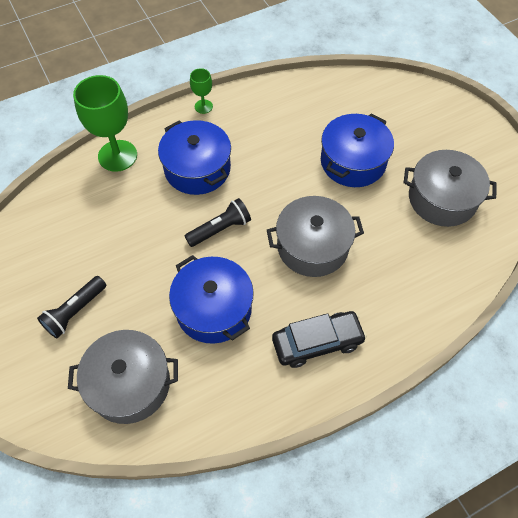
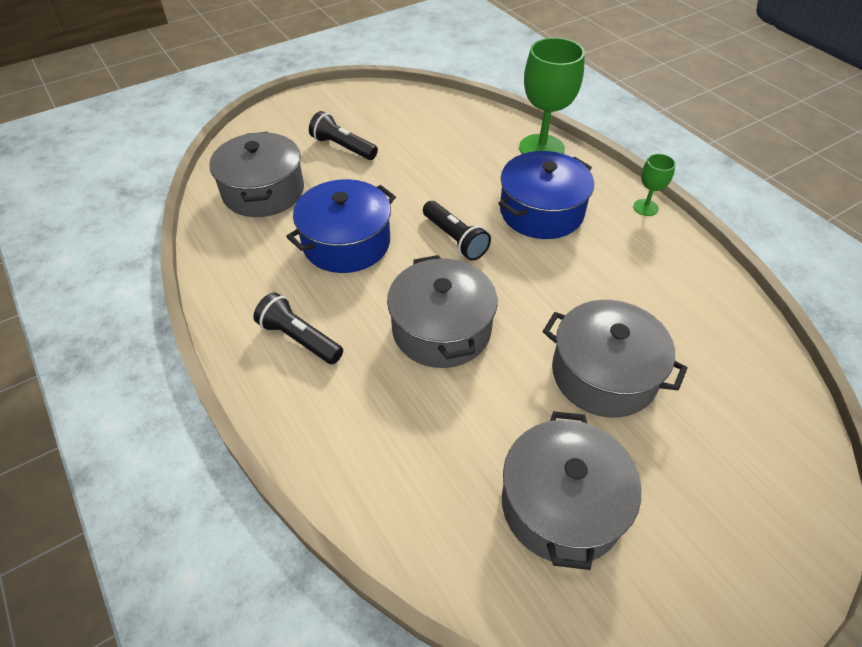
camera: 85 degrees right, 10 degrees down
black car [272,311,367,368] -> black flashlight [253,292,343,364]
blue pot [321,114,394,187] -> grey pot [543,300,687,418]

